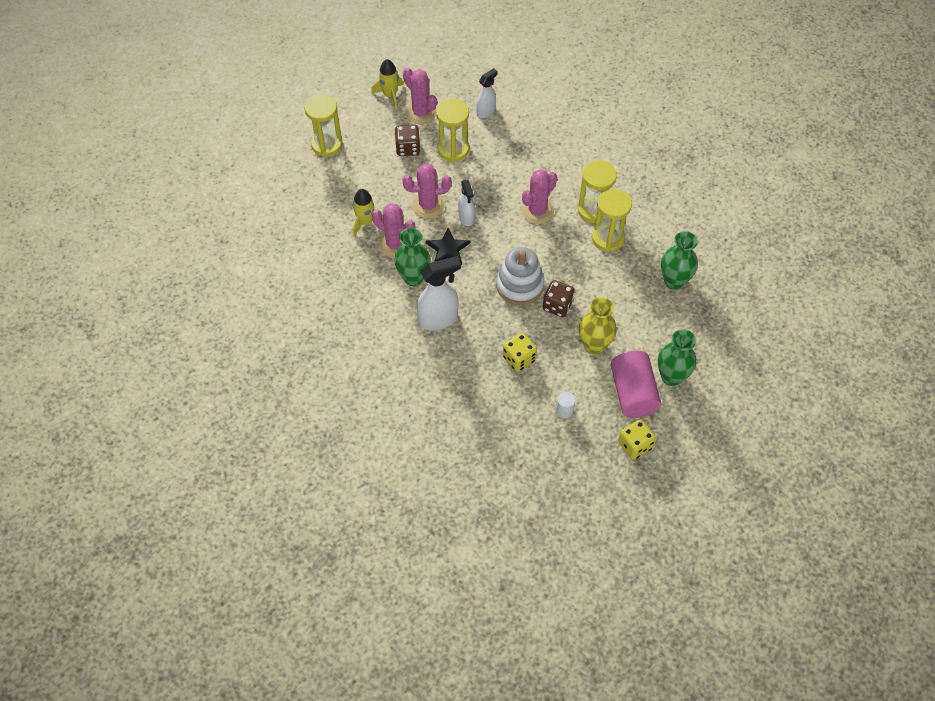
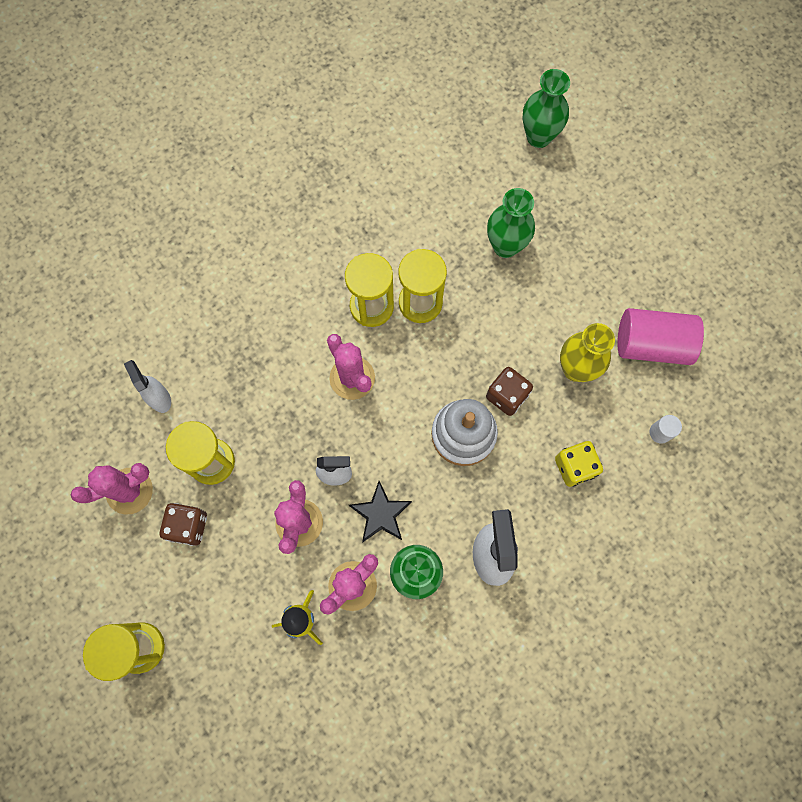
camera: 75 degrees left, 15 degrees up
yellow rocket [371,59,404,110] -> none
yellow dice [618,419,656,460] -> none
green vase [658,329,696,386] -> green vase moved to [522,69,570,148]

